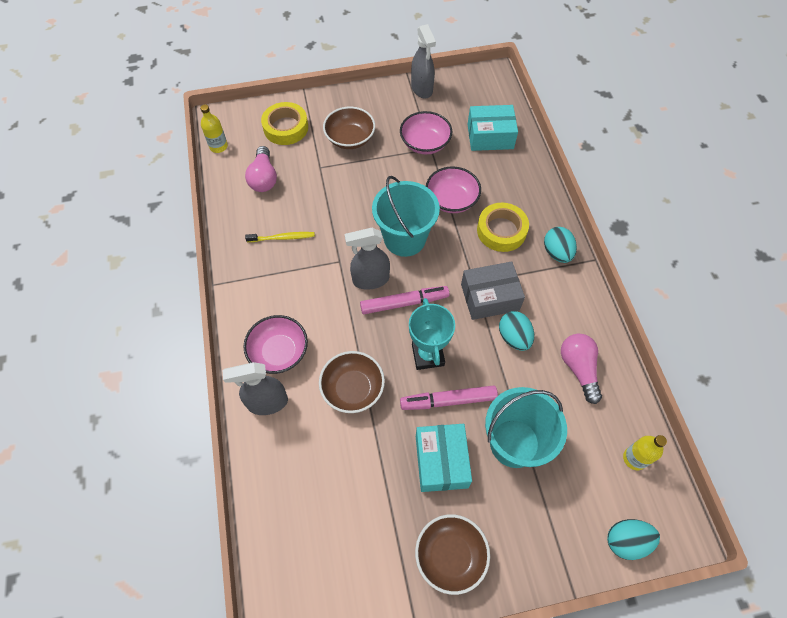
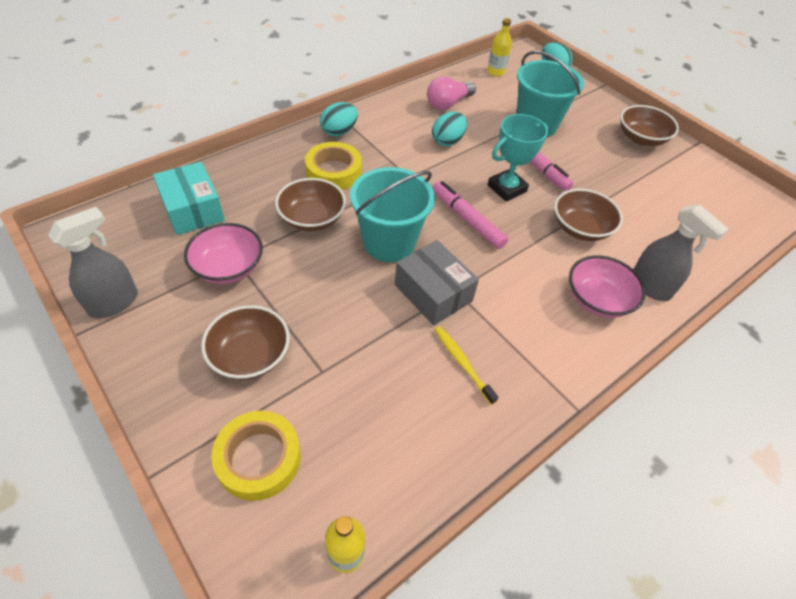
camera: 120 degrees left, 10 degrees down
pink light bulb [245,146,277,192] -> none
grey spray bottle [345,228,390,290] -> none
turquoise box [416,424,472,492] -> none
pink bowl [426,166,481,213] -> brown bowl [275,178,346,231]
grey box [461,261,525,320] -> grey box moved to [395,240,479,326]

